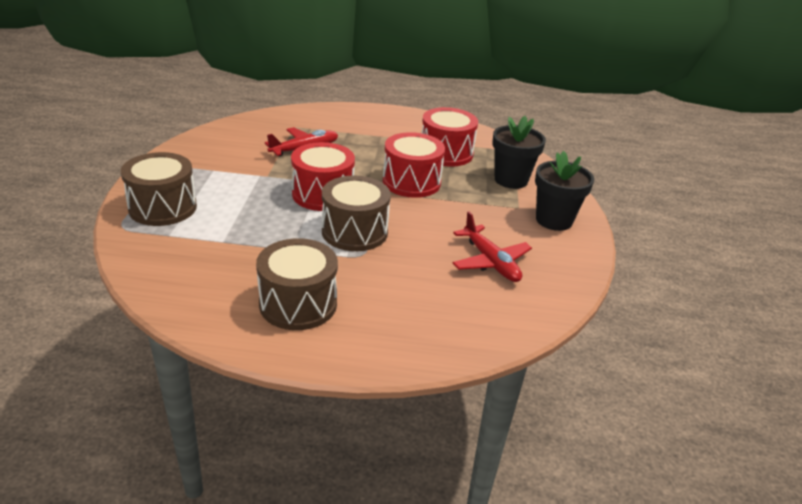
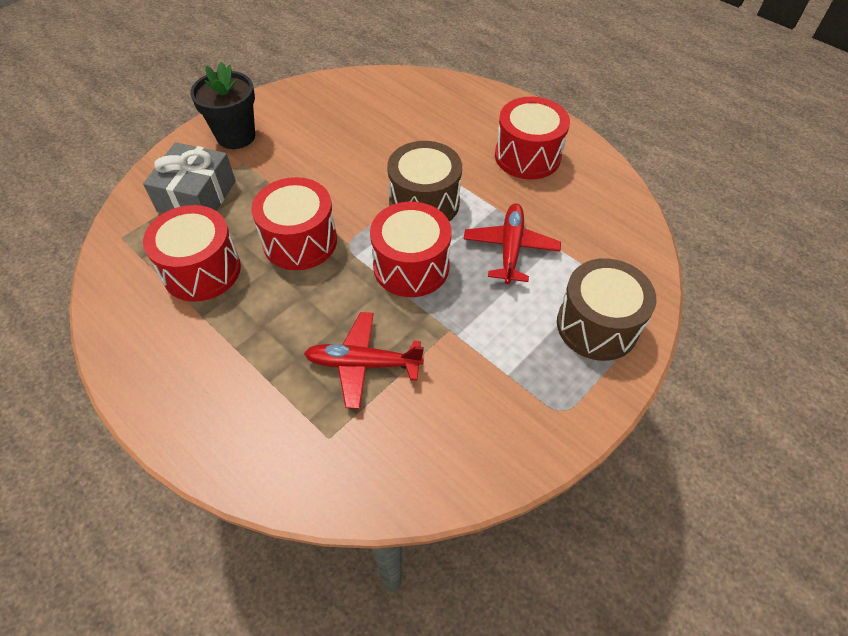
camera: 140 degrees left, 20 degrees up
brown drum [256,238,338,330] -> red drum [495,97,570,179]
red plane [453,212,532,282] -> red plane moved to [464,203,561,284]
black flower pot [492,116,546,189] -> grey gift [143,142,236,213]

